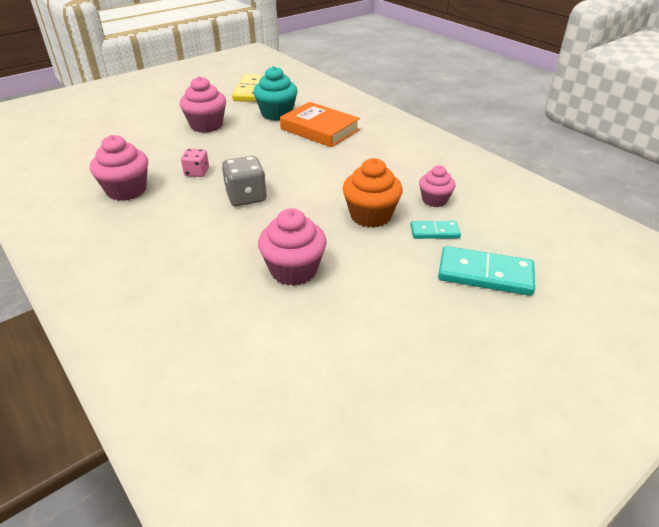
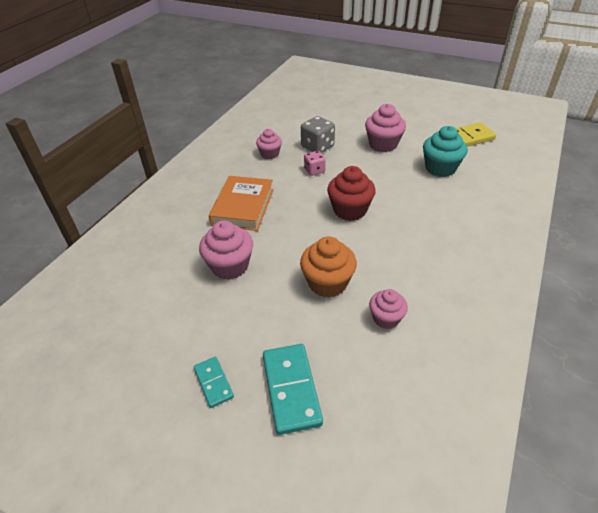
camera: 65 degrees right, 5 degrees up
pink cupcake [90,135,148,201] -> pink cupcake [256,129,282,159], size x0.64
grey dice [222,156,267,206] -> grey dice moved to [301,116,335,153]
orange book [280,102,360,147] -> orange book moved to [209,176,274,231]
turquoise domino [410,221,461,239] -> turquoise domino moved to [194,357,234,408]
none -> red cupcake [327,166,376,221]

